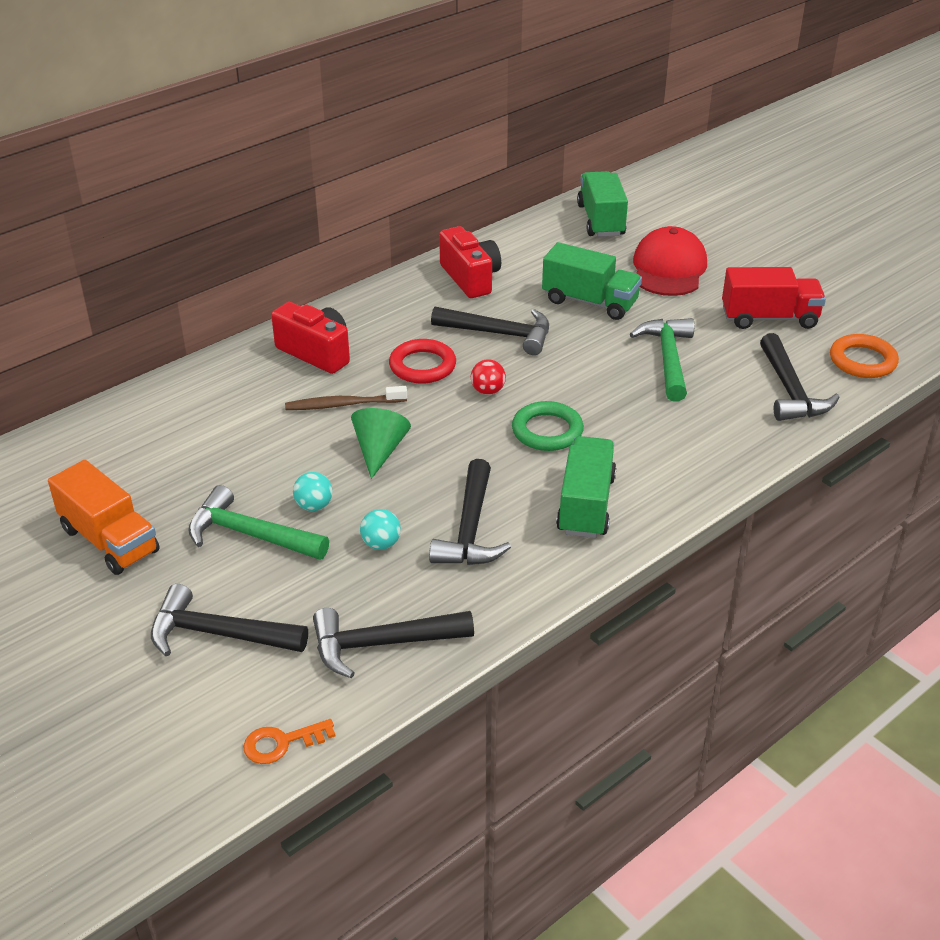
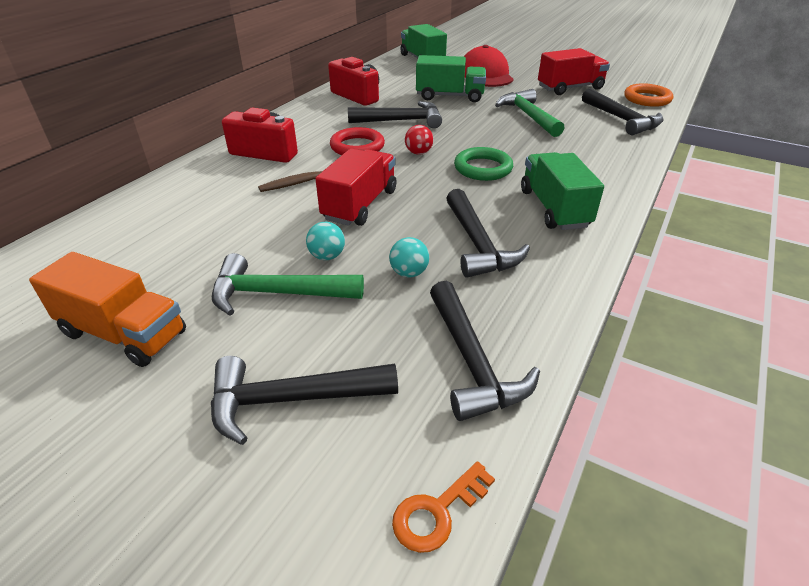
camera: 20 degrees left, 0 degrees up
black hammer [313,608,474,678] -> black hammer turned 75 degrees counterclockwise [430,281,540,421]
green cone [351,408,411,479] -> red truck [316,148,397,226]

